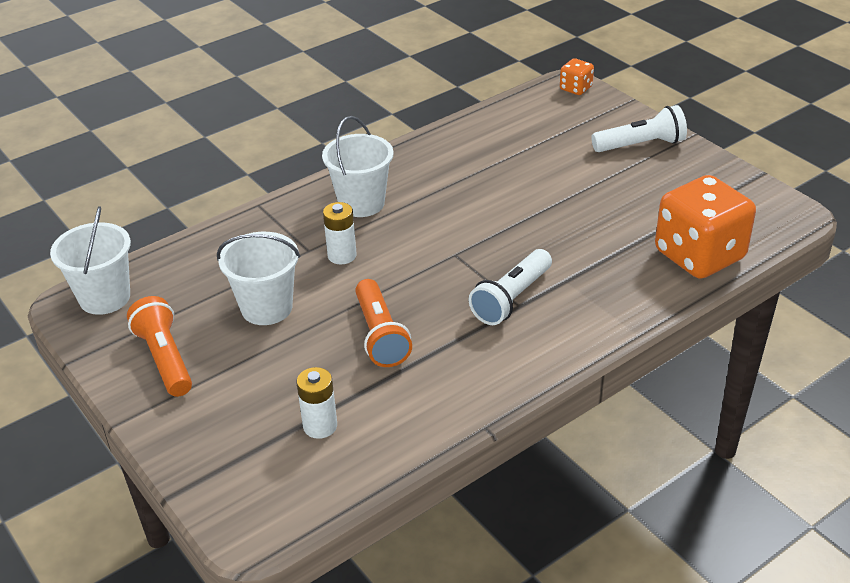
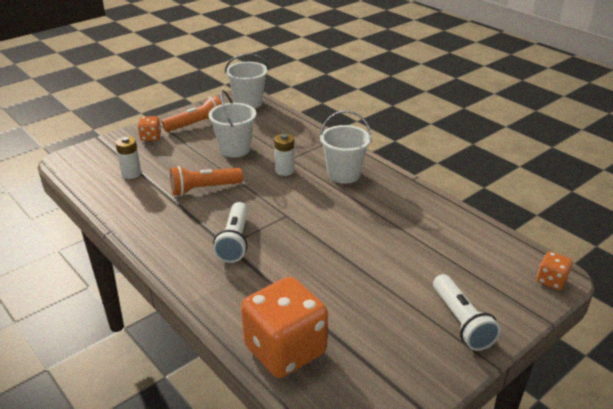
camera: 85 degrees right, 5 degrees down
white flashlight [469,249,552,325] -> white flashlight turned 120 degrees counterclockwise [213,202,248,263]
none -> orange dice [138,116,161,141]

